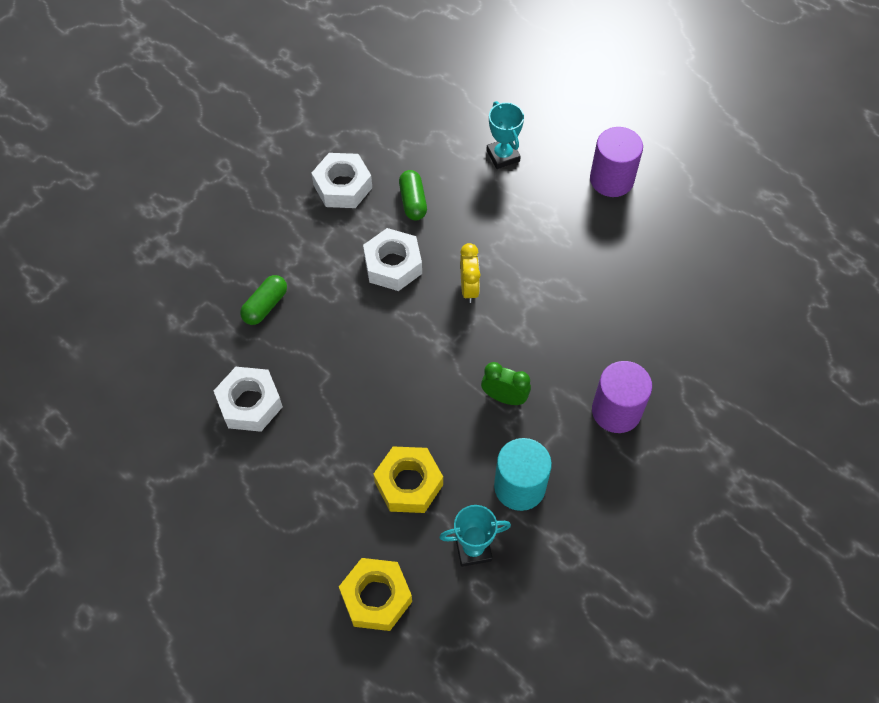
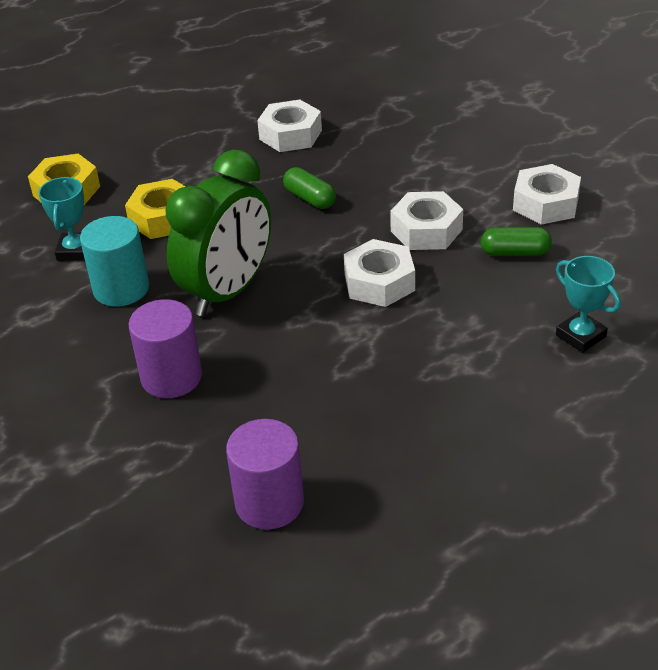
camera: 105 degrees right, 20 degrees down
green capsule [240,275,287,325] -> green capsule moved to [283,167,336,209]
yellow clock [460,243,480,303] -> white nut [344,239,415,307]
green clock [481,362,531,405] -> green clock [165,150,271,316], size x2.18
turquoise trophy [486,101,524,169] -> turquoise trophy turned 60 degrees clockwise [556,256,621,353]
purple cylinder [590,127,643,197] -> purple cylinder moved to [226,419,304,530]

